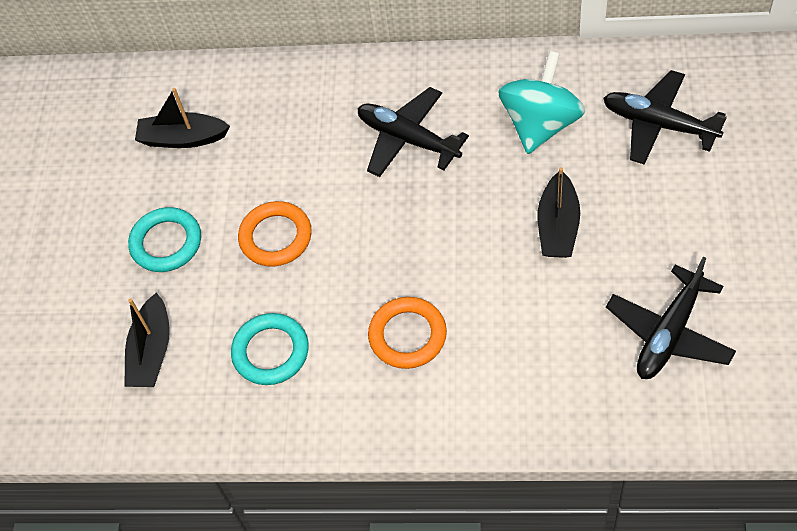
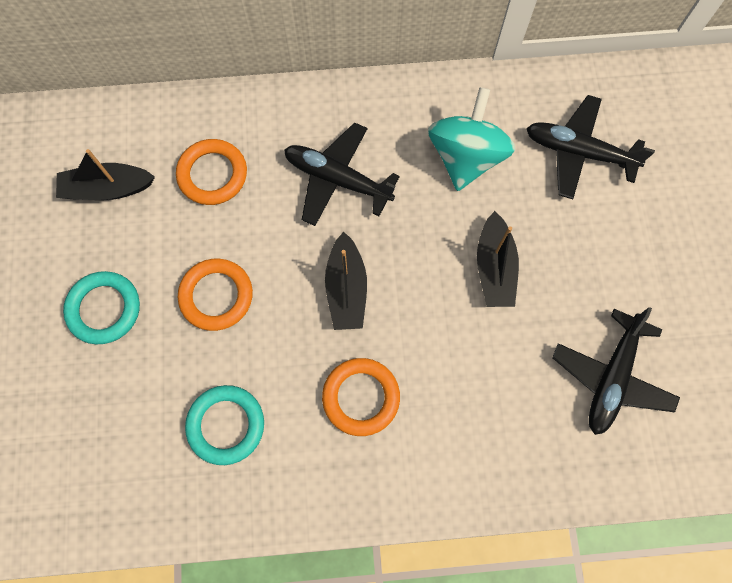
camera: 15 degrees left, 15 degrees up
black boat [124,293,170,387] -> black boat moved to [325,232,367,330]
none -> orange ring [176,139,247,205]

